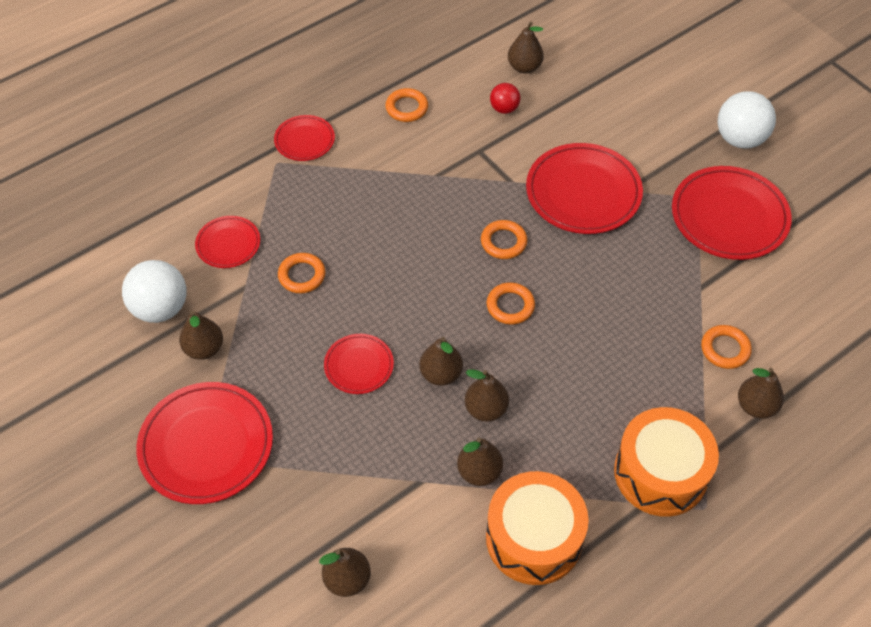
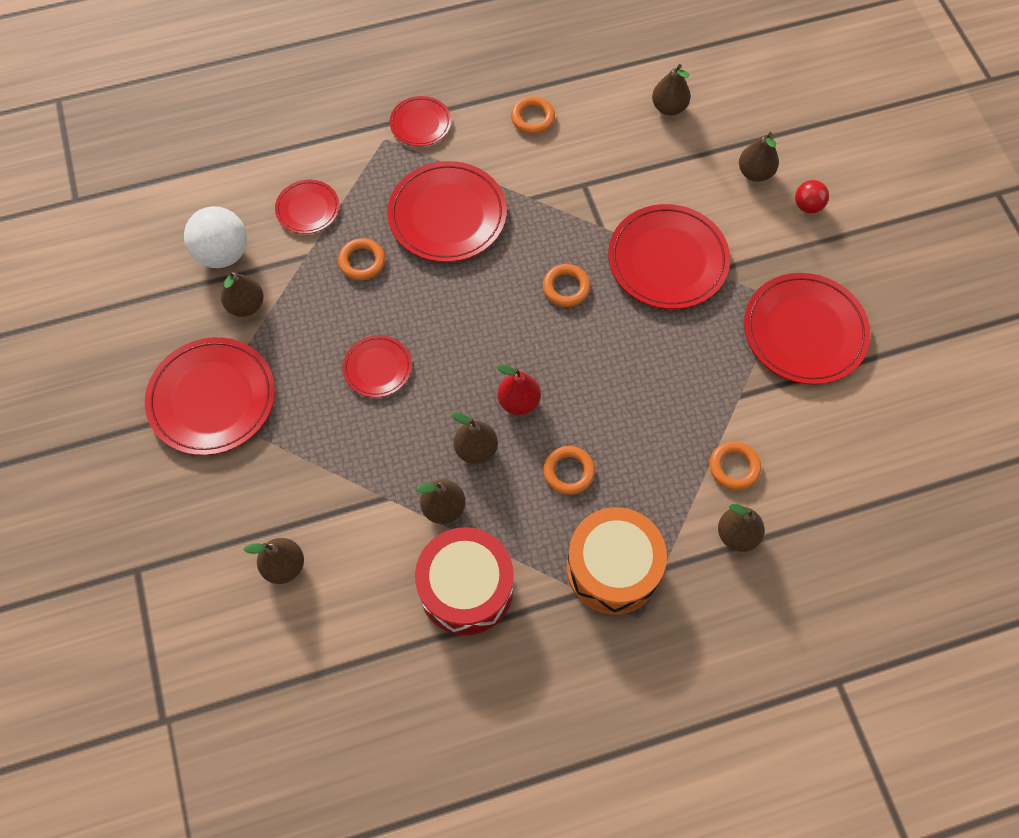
camera: 20 degrees right, 10 degrees up
brown pear [419,337,463,386] -> brown pear moved to [739,132,779,182]
orange drum [486,471,589,585] -> red drum [415,527,514,635]
orange ring [487,282,535,325] -> orange ring moved to [543,446,595,495]
red ball [490,83,520,114] -> red ball moved to [795,180,829,213]
white ball [717,91,776,148] -> none
none -> red plate [387,161,507,262]
none -> red pear [497,365,541,415]

